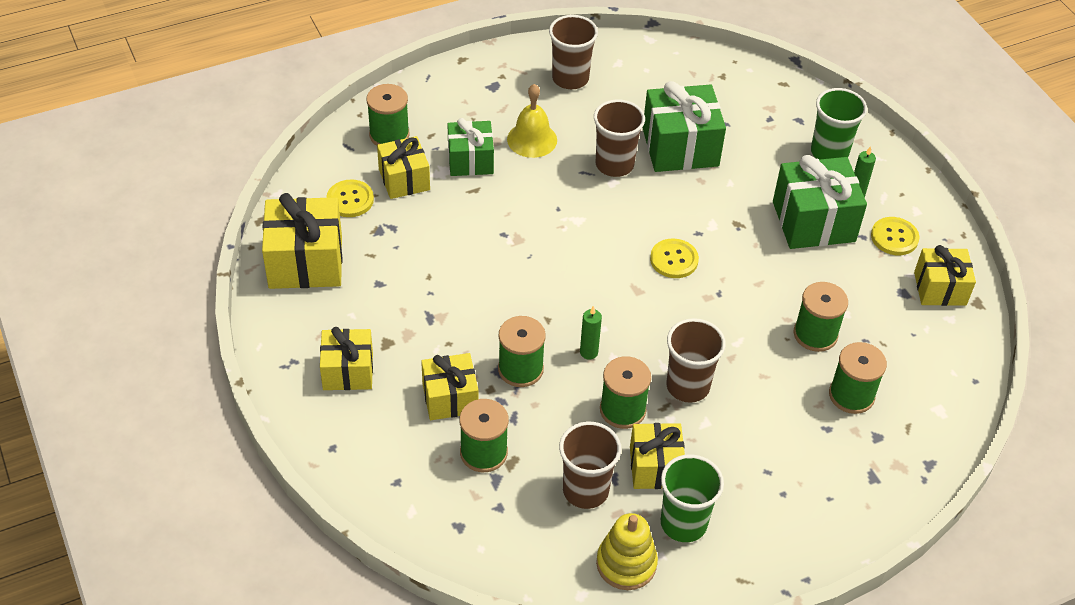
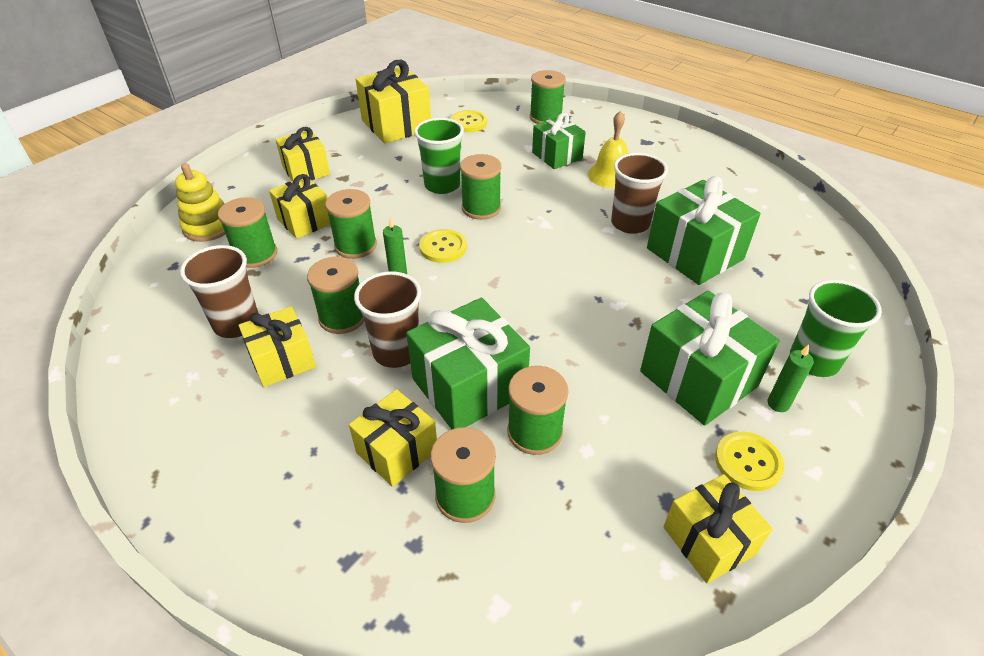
camera: 65 degrees right, 5 degrees down
yellow gift [377,136,430,199] -> yellow gift moved to [349,389,437,487]
brown cup [549,15,598,89] -> none
yellow stacking toy [596,513,658,590] -> yellow stacking toy moved to [175,163,225,242]
yellow button [650,238,699,278] -> yellow button moved to [419,229,467,263]
green cup [661,454,724,542] -> green cup moved to [414,118,464,194]
none -> green gift [406,298,530,429]
none -> green spool [460,154,502,220]

